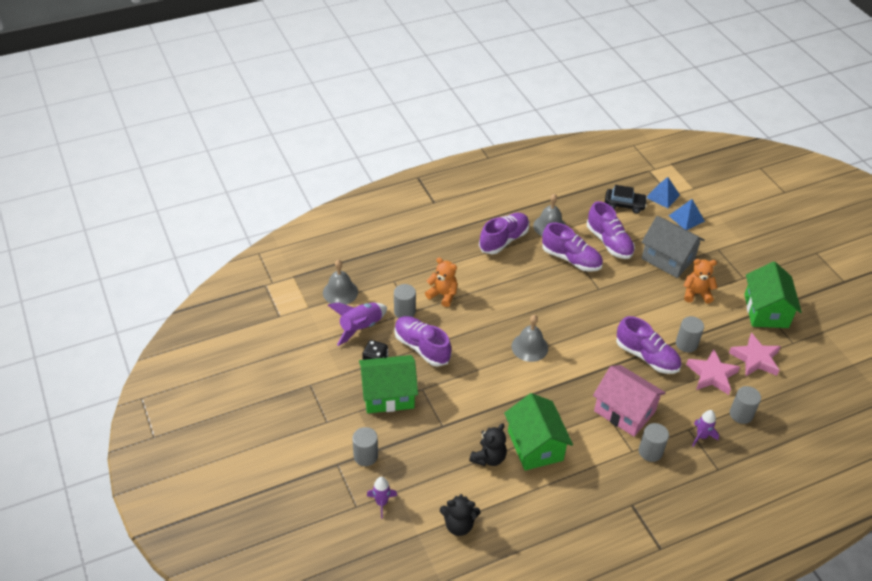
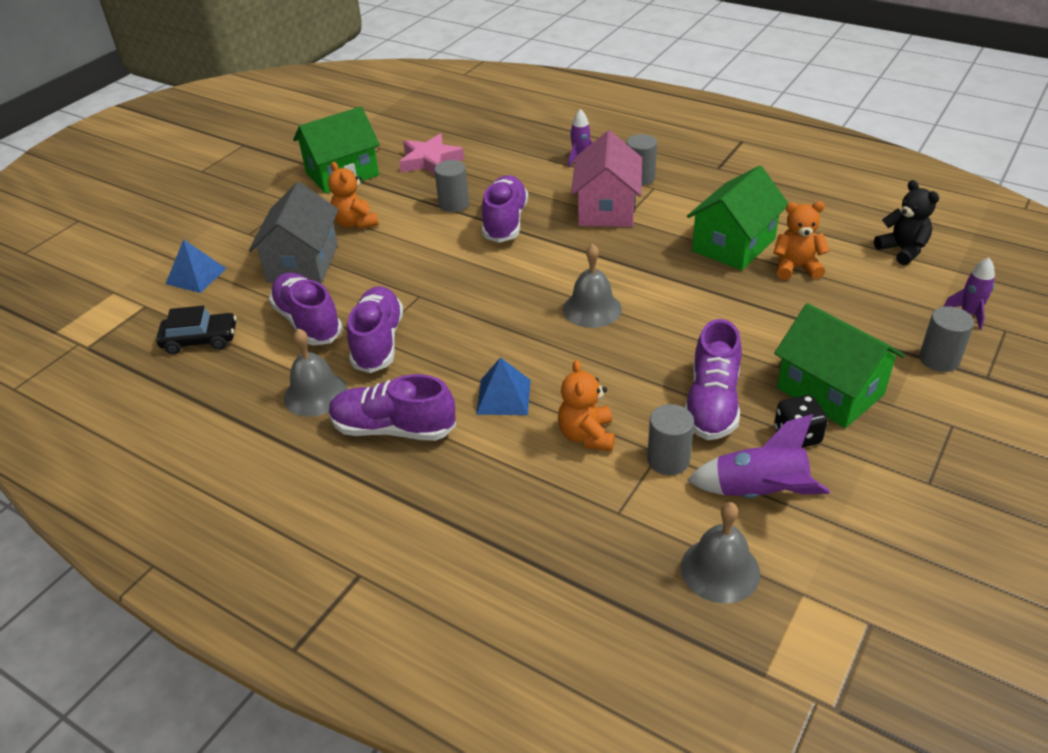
camera: 120 degrees left, 5 degrees down
black teddy bear [469,423,507,466] -> orange teddy bear [773,201,830,280]
purple shoe [587,201,635,259] -> purple shoe turned 60 degrees counterclockwise [269,273,343,346]
black car [605,185,648,213] -> black car turned 105 degrees clockwise [156,306,237,354]
blue pyramid [647,177,680,208] -> blue pyramid moved to [476,357,531,415]
pink star [686,349,740,395] -> none
grey cylinder [730,386,761,424] -> none

